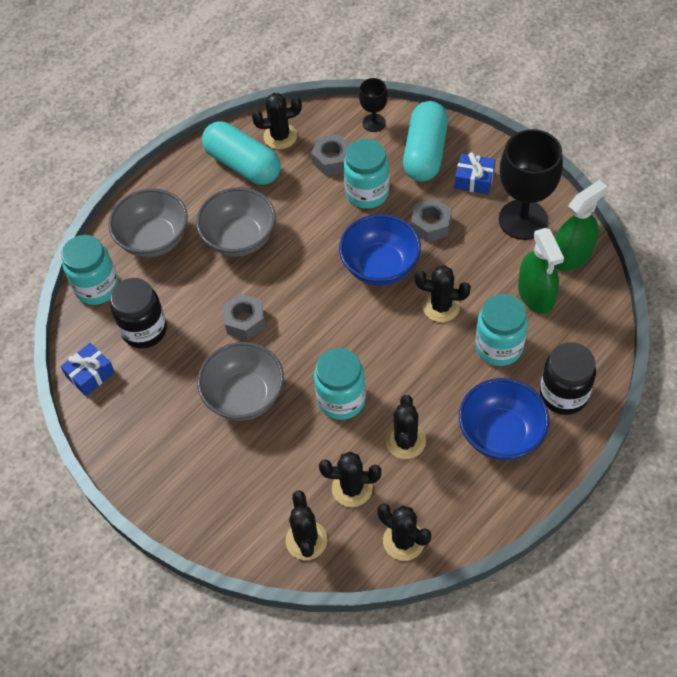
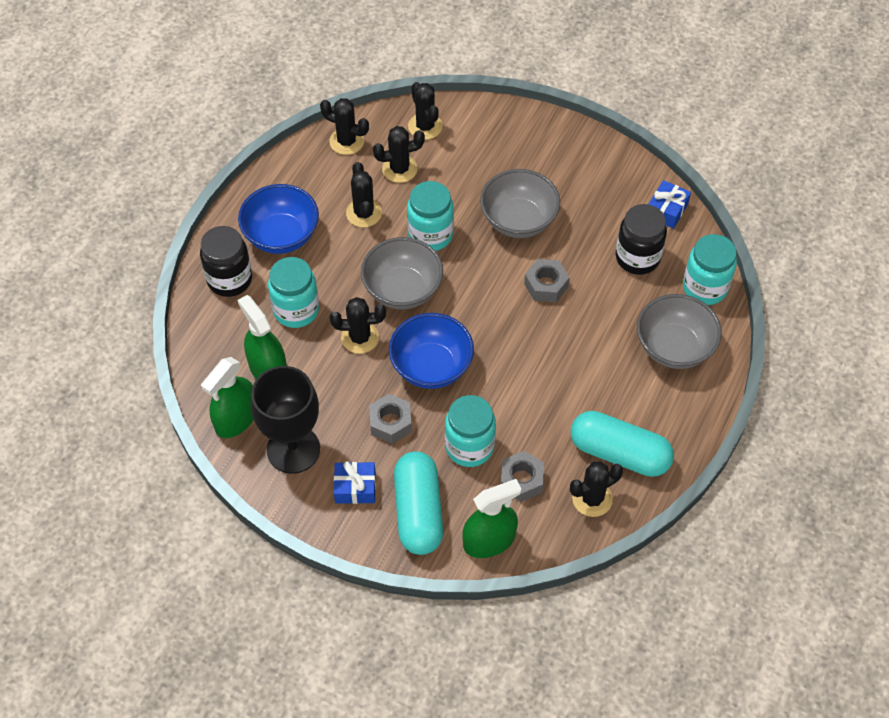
camera: 160 degrees right, 0 degrees up
grey bowl [196,187,276,257] -> grey bowl moved to [361,237,443,310]
black goblet [359,78,388,132] -> green spray bottle [462,479,521,558]

